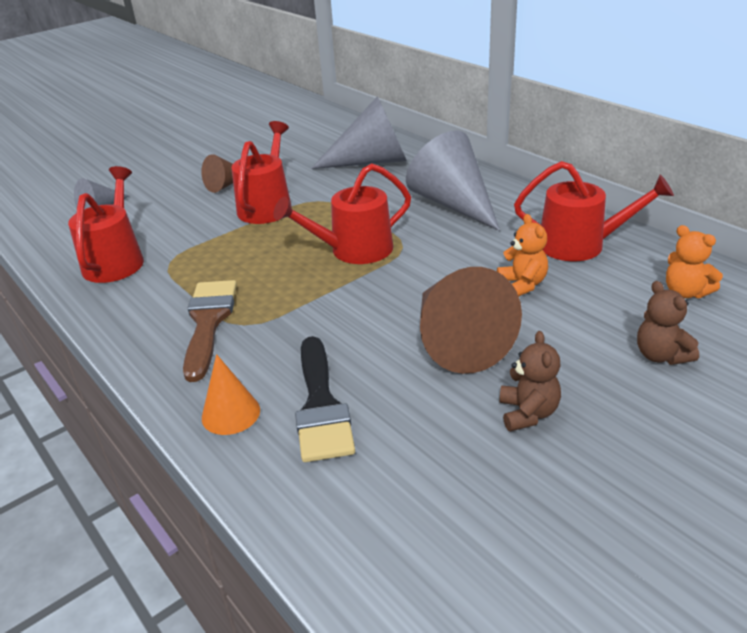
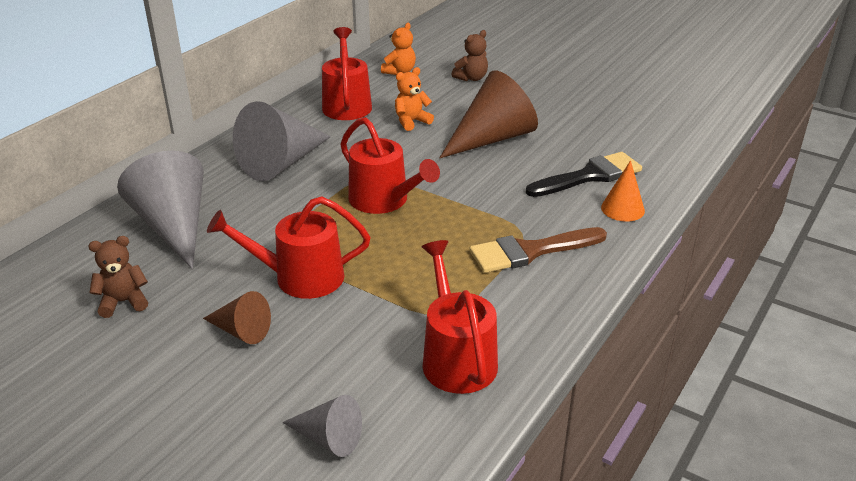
camera: 110 degrees left, 0 degrees up
red watering can [68,166,144,283] -> red watering can turned 90 degrees clockwise [422,240,498,394]
brown teddy bear [499,331,561,431] -> brown teddy bear moved to [88,236,148,318]

